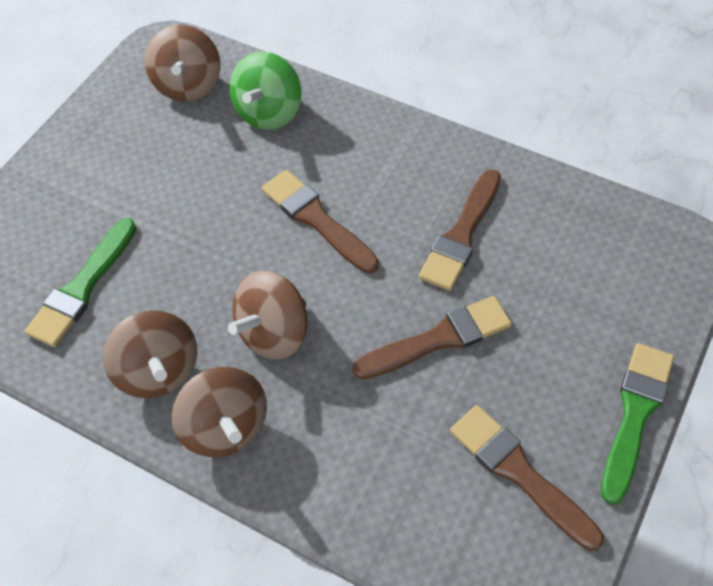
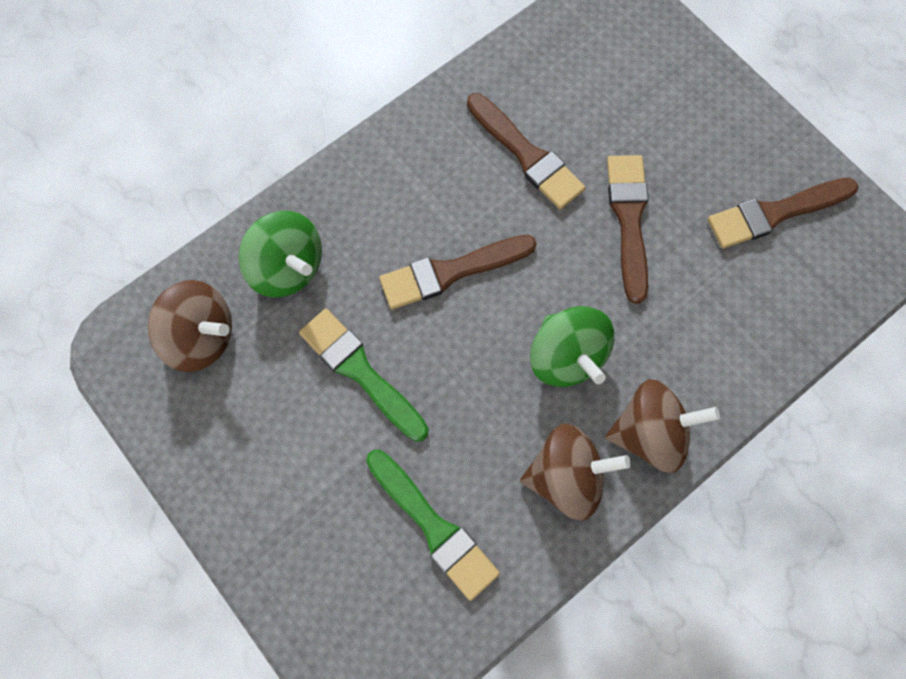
camera: 70 degrees left, 15 degrees up
brown spinning top [228,271,308,360] -> green spinning top [530,306,614,387]
green brush [601,343,674,505] -> green brush moved to [299,309,429,442]

